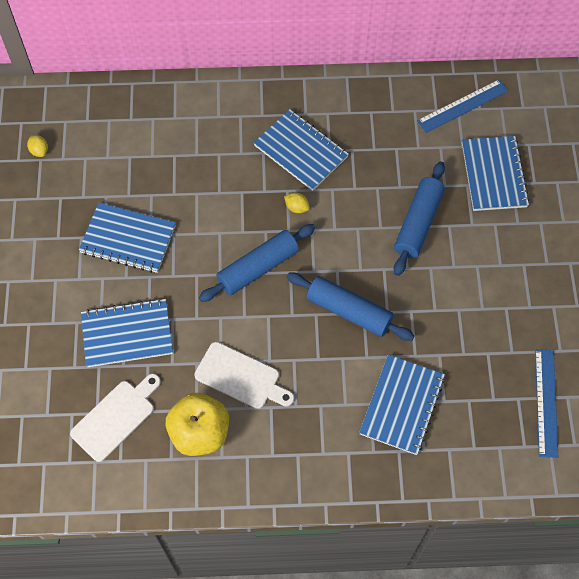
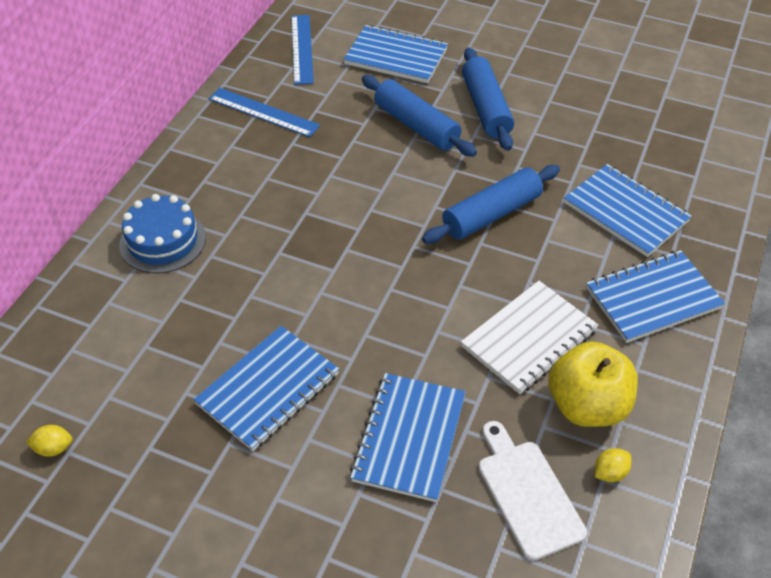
camera: 65 degrees left, 15 degrees down
white cutting board [194,342,294,409] -> white notebook [461,281,599,394]
blue rolling pin [199,224,315,302] -> blue rolling pin moved to [462,47,514,151]
blue notebook [254,109,349,191] -> blue notebook moved to [586,250,725,343]
yellow lemon [284,193,310,213] -> yellow lemon moved to [595,448,632,482]
blue ruler [535,349,558,458] -> blue ruler moved to [209,88,320,137]
none -> blue cake [119,194,206,274]

